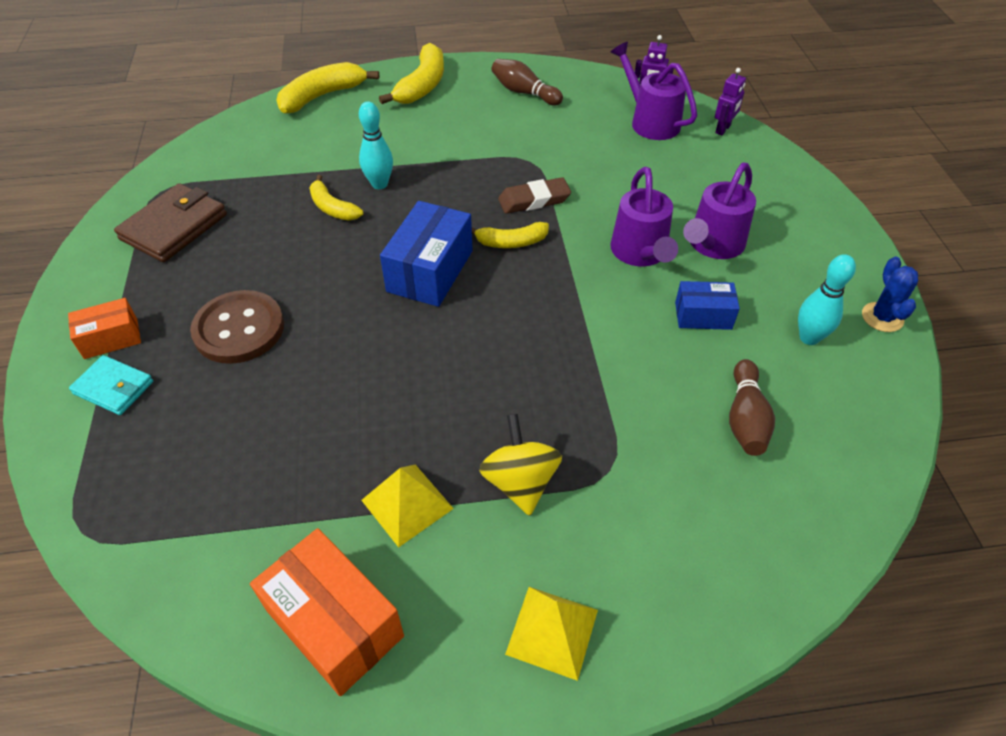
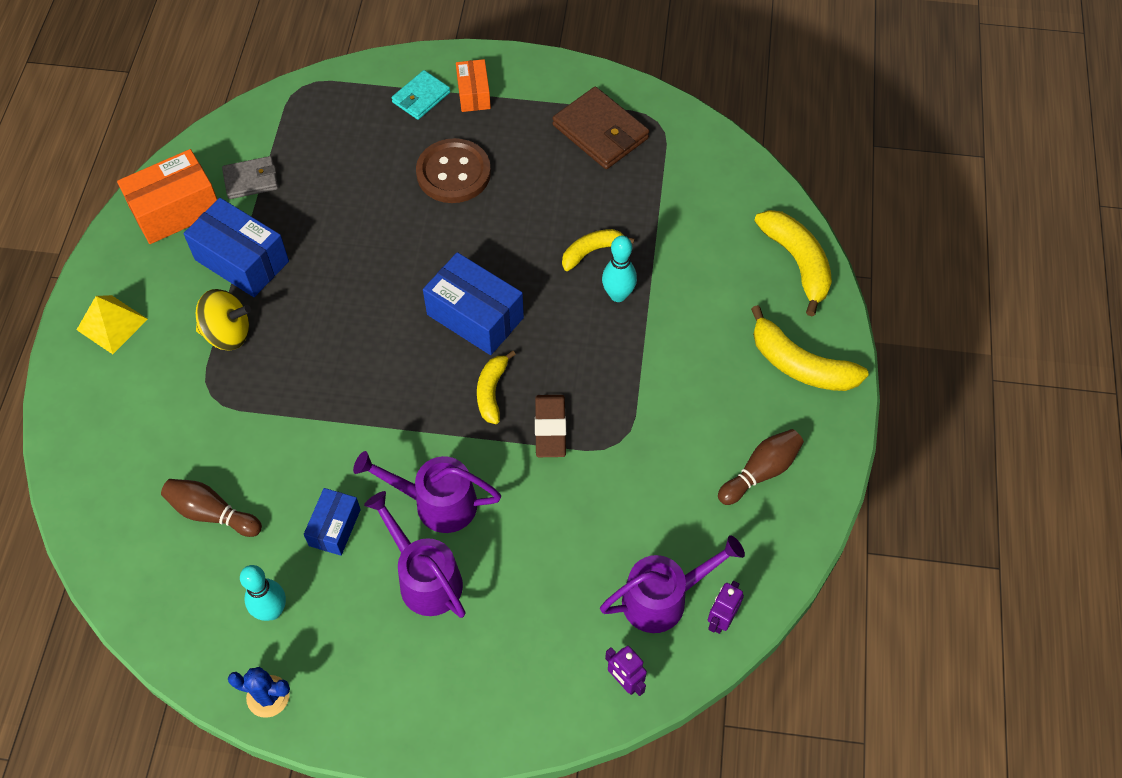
camera: 105 degrees right, 10 degrees up
yellow pyramid [361,464,454,548] -> blue box [183,198,289,297]
none -> grey wallet [222,156,278,199]

